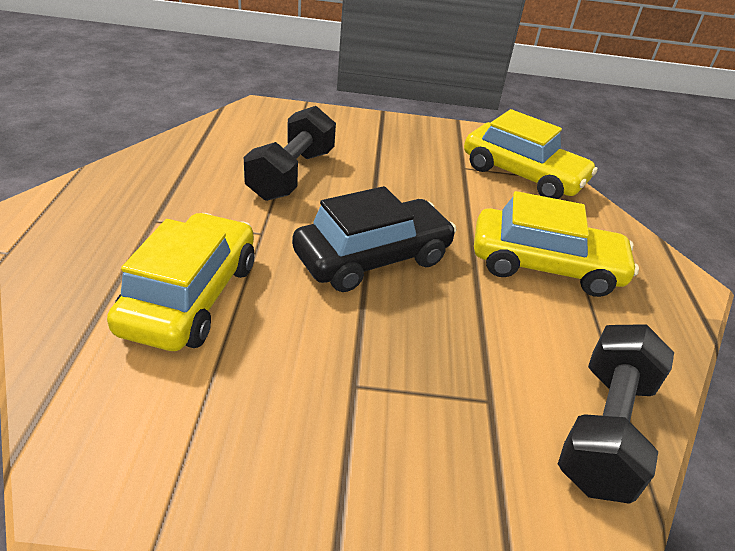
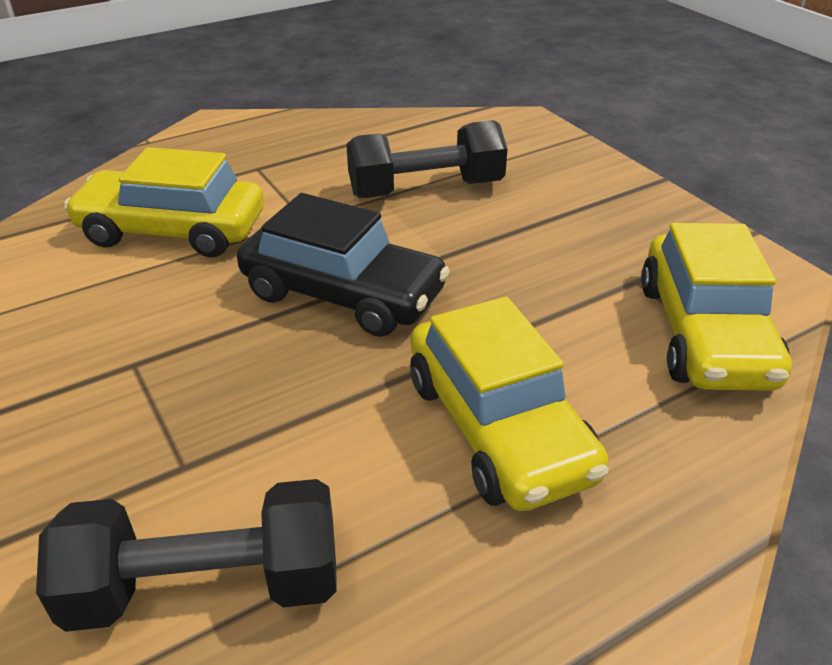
camera: 60 degrees right, 0 degrees up
yellow car [107,213,254,351] -> yellow car turned 150 degrees counterclockwise [64,147,264,257]

